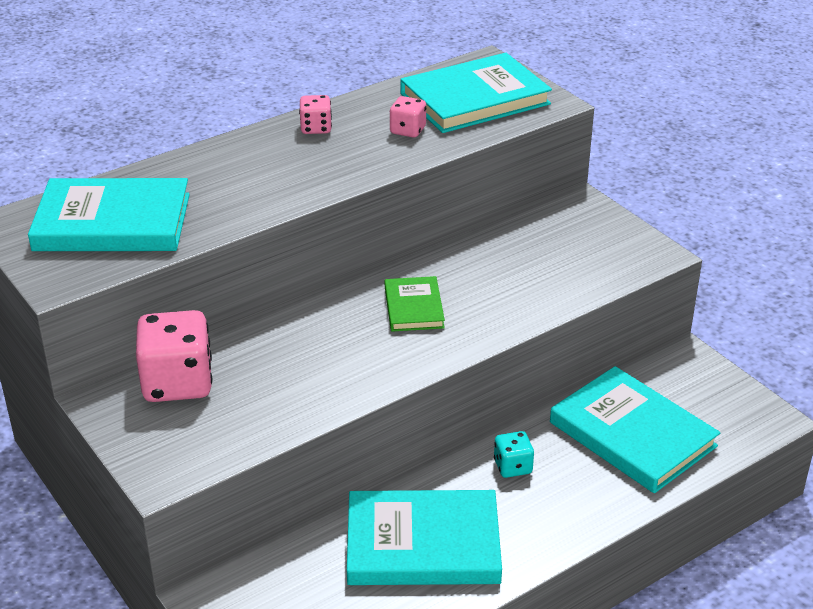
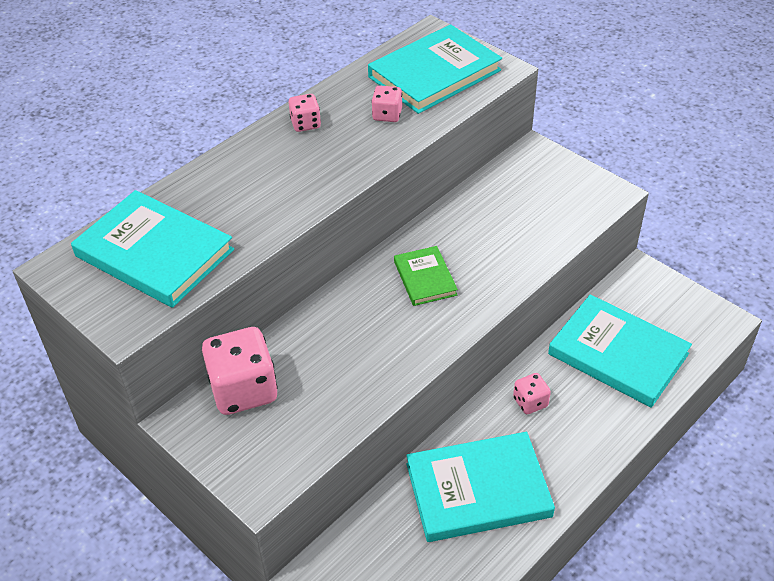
camera: 10 degrees left, 10 degrees up
turquoise book [28,178,190,251] -> turquoise book turned 45 degrees clockwise [71,190,234,308]
turquoise dice [494,431,534,478] -> pink dice [513,373,551,414]

